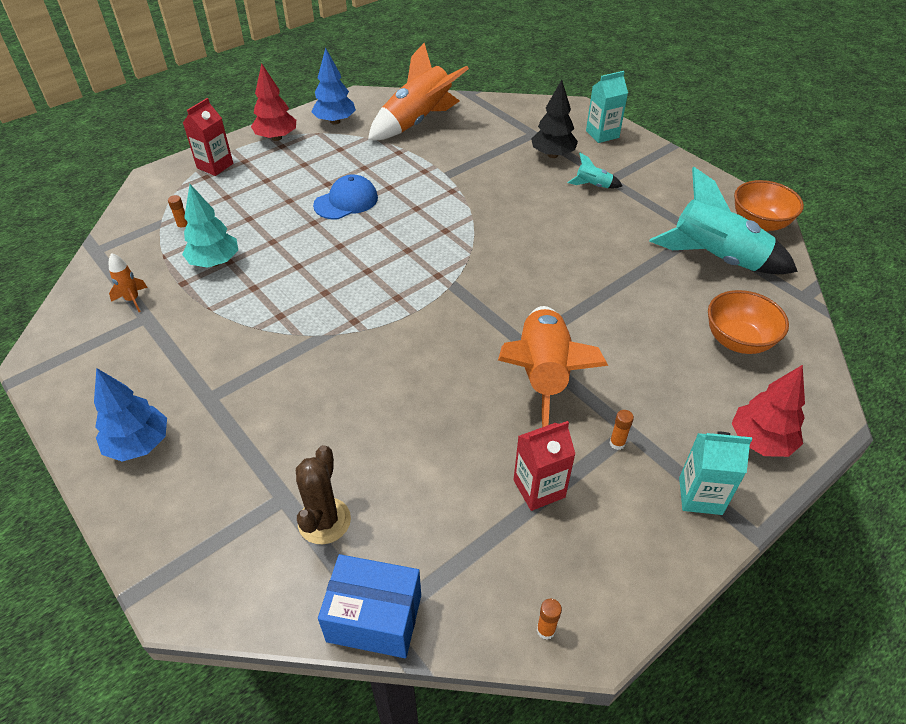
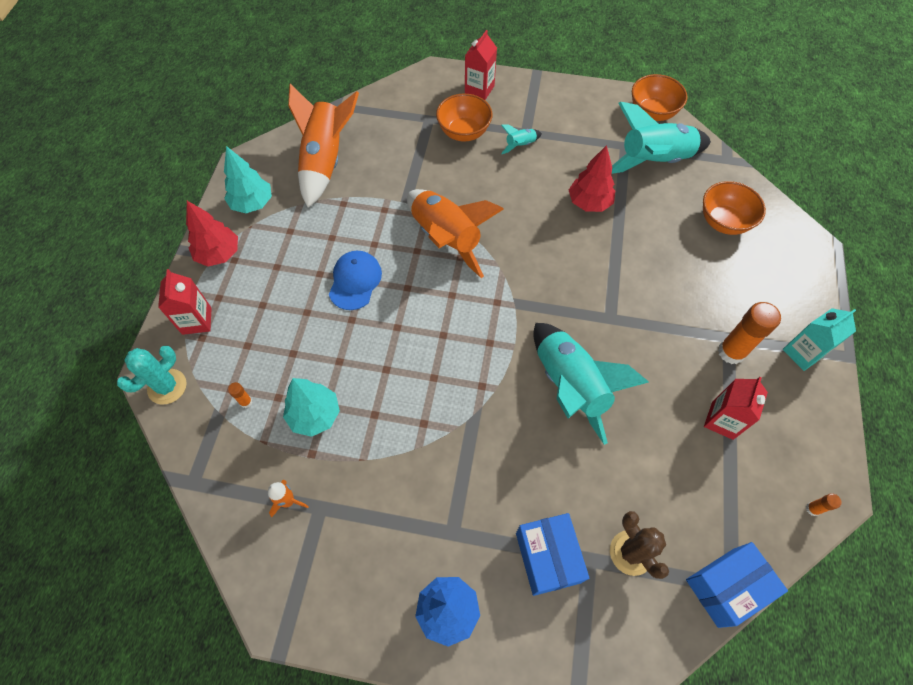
camera: 40 degrees left, 15 degrees up
blue tree [311,48,356,124] -> turquoise tree [224,146,272,213]
orange rocket [498,306,608,427] -> orange rocket moved to [407,189,504,278]
black tree [531,80,578,158] -> orange bowl [436,94,493,142]
turquoise carton [586,71,628,143] -> red carton [465,30,497,100]
orange glue stick [610,410,634,450] -> orange glue stick [718,302,781,364], size x2.21
red tree [731,365,805,457] -> red tree moved to [569,145,615,212]
none -> turquoise cactus [117,346,187,404]
none -> blue box [516,513,589,596]
none -> turquoise rocket [533,323,649,445]

